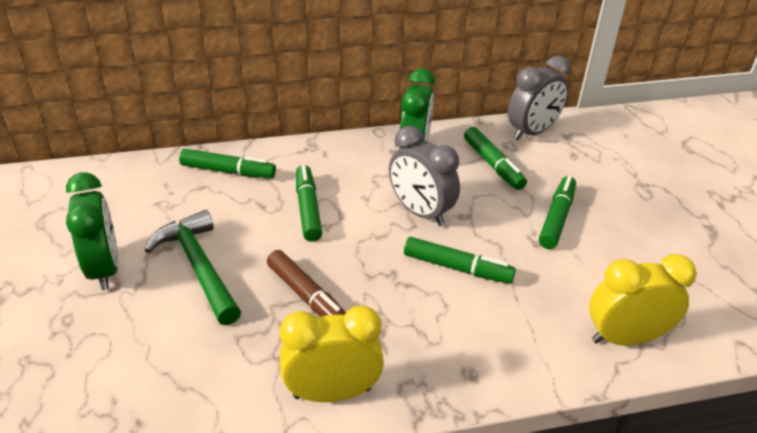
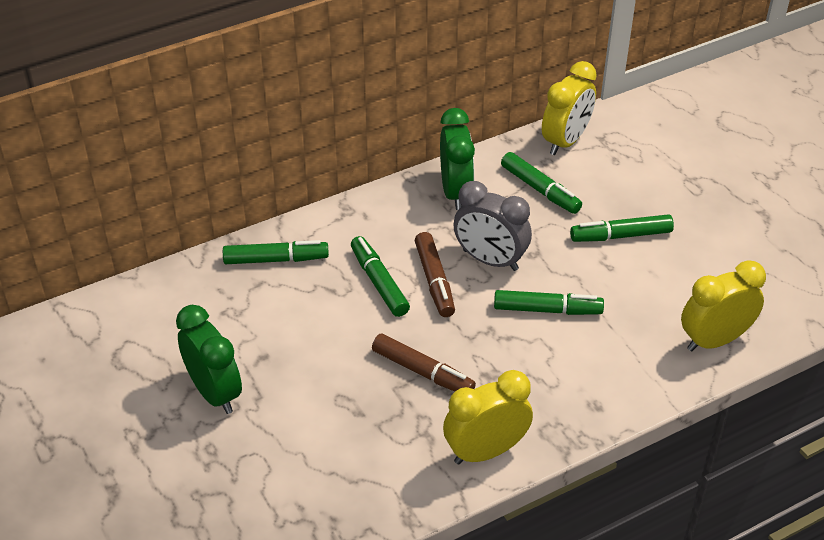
camera: 15 degrees left, 5 degrees up
green hammer [145,210,241,325] -> none
grey clock [508,56,570,141] -> yellow clock [542,61,597,155]
green marker [539,176,576,249] -> green marker turned 105 degrees counterclockwise [570,214,674,242]
none -> brown marker [415,232,455,317]

